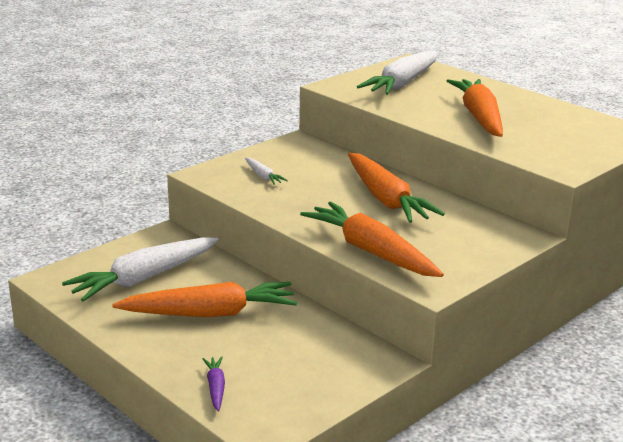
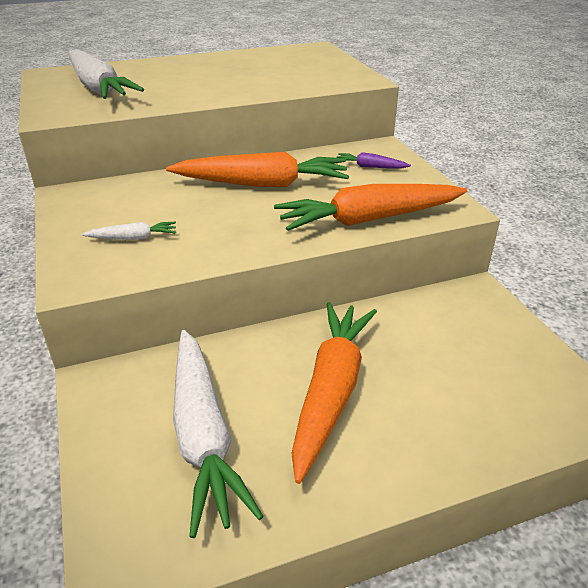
camera: 65 degrees left, 10 degrees up
purple carrot [202,356,225,411] -> purple carrot moved to [337,152,411,168]
orange carrot [447,79,503,137] -> none

